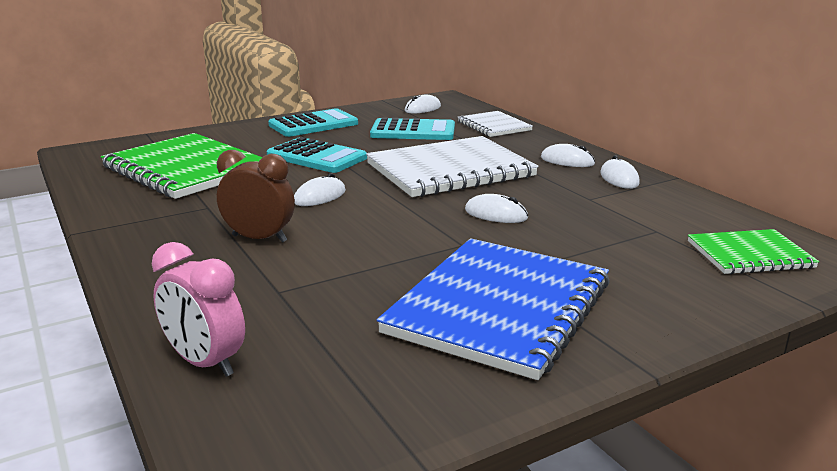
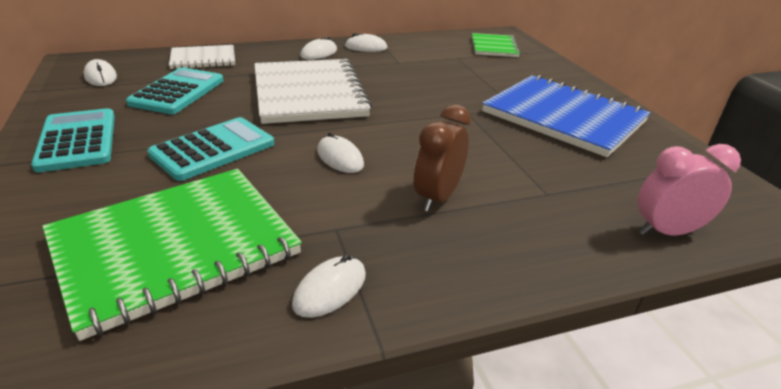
camera: 80 degrees left, 10 degrees up
pink clock [152,242,245,377] -> pink clock turned 150 degrees counterclockwise [638,144,741,235]
white mouse [465,194,528,223] -> white mouse moved to [292,254,366,318]

